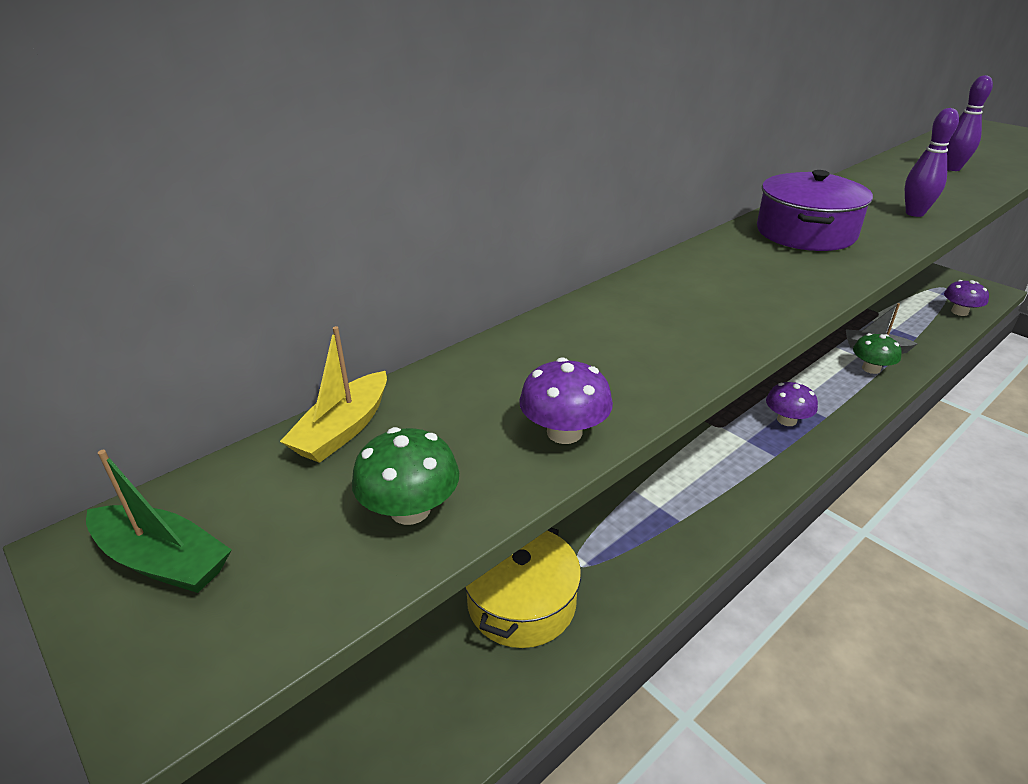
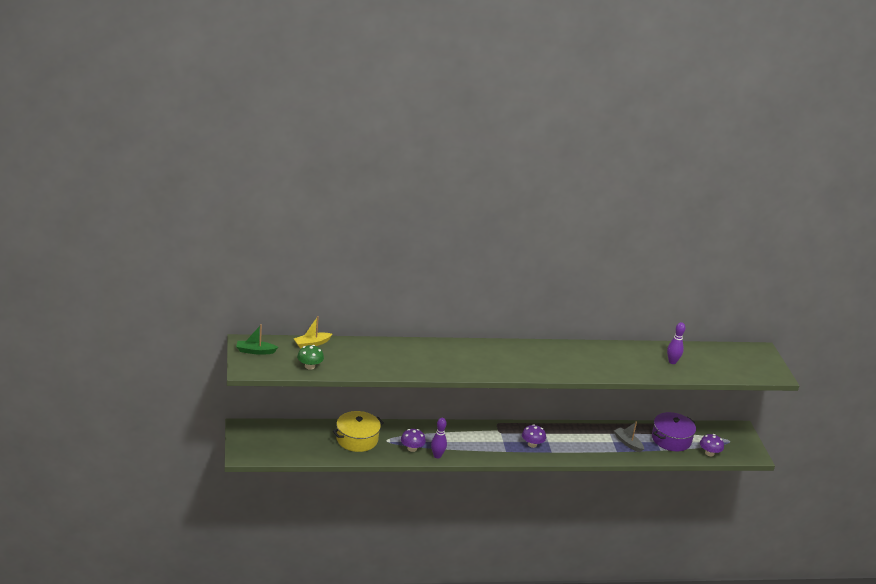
camera: 30 degrees right, 5 degrees down
green boat [86,450,232,593] -> green boat turned 120 degrees clockwise [236,324,278,355]
purple mushroom [519,357,613,444] -> purple mushroom moved to [401,429,426,452]
purple pot [757,170,873,251] -> purple pot moved to [652,412,696,451]
green mushroom [853,333,902,374] -> none
purple bowling pin [905,108,959,217] -> purple bowling pin moved to [431,418,447,458]

